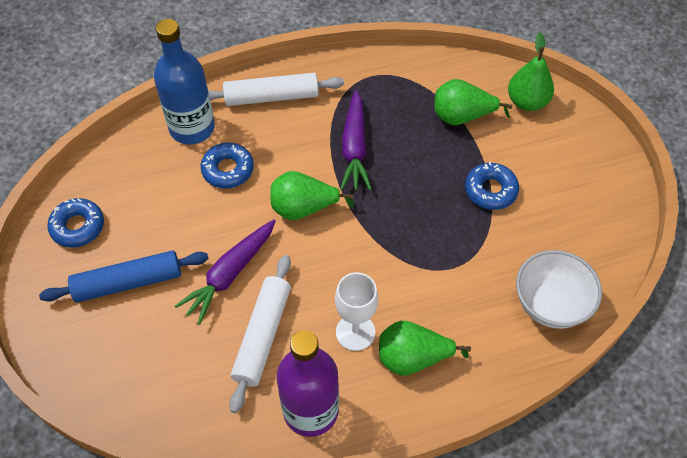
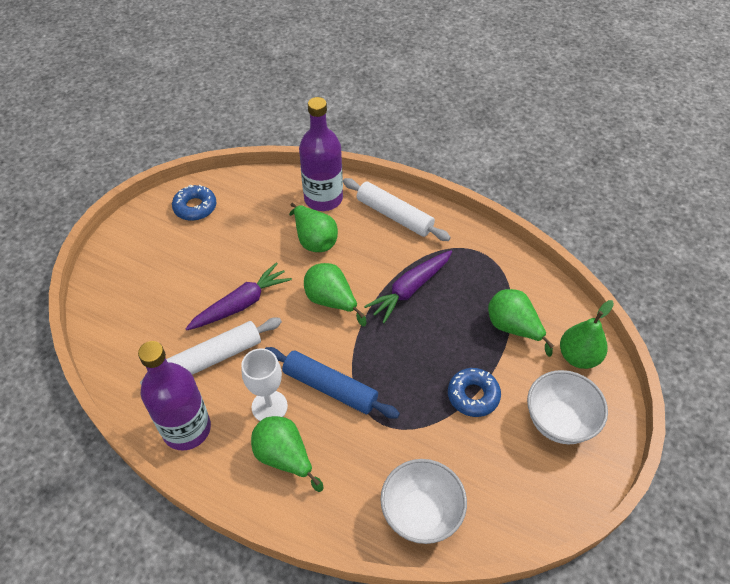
camera: 45 degrees right, 5 degrees down
blue rolling pin [39,250,209,303] -> blue rolling pin moved to [265,347,400,419]
blue bottle [154,19,215,144] -> purple bottle [299,97,343,211]
purple carrot [174,219,276,325] -> purple carrot turned 150 degrees clockwise [185,262,292,330]
blue donut [200,142,254,189] -> green pear [289,203,338,252]
none -> white bowl [527,370,608,444]

